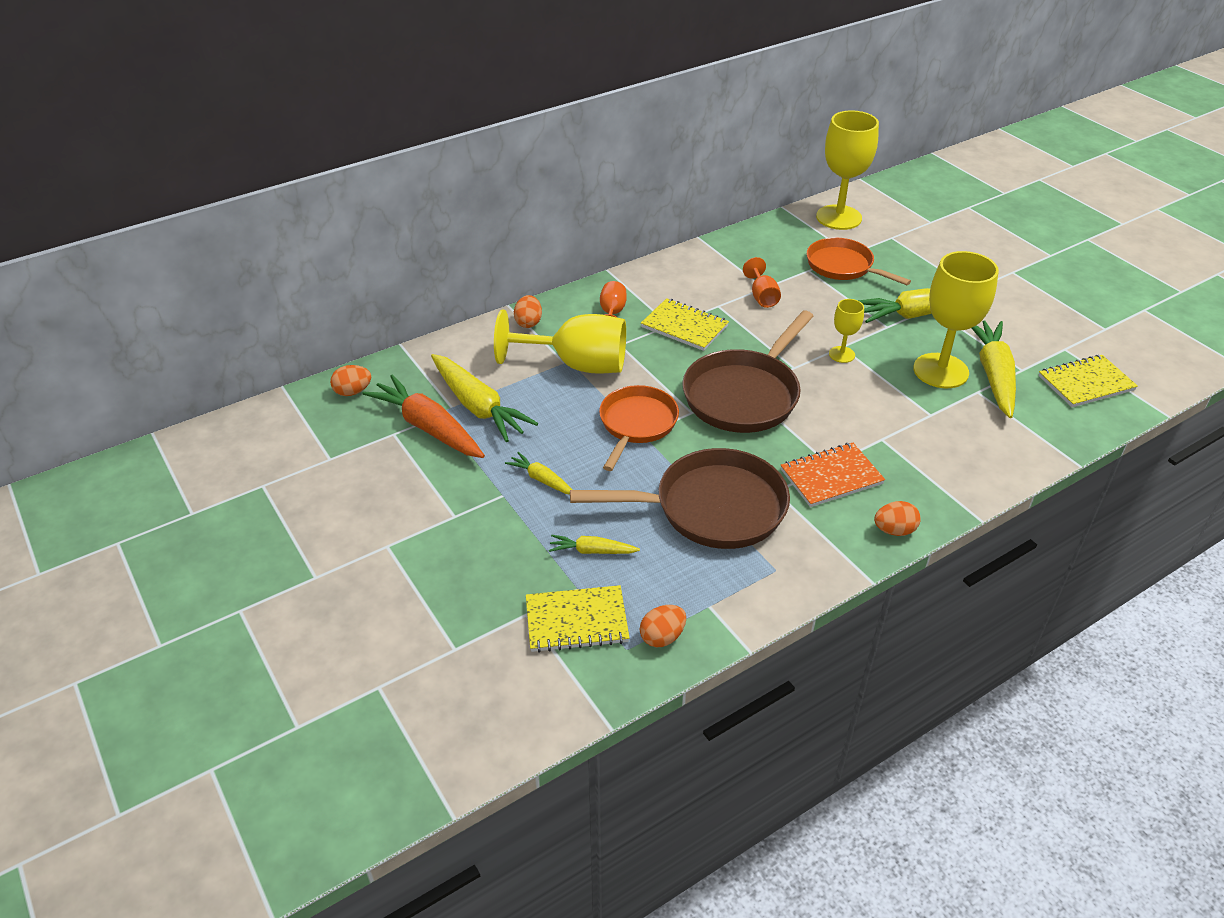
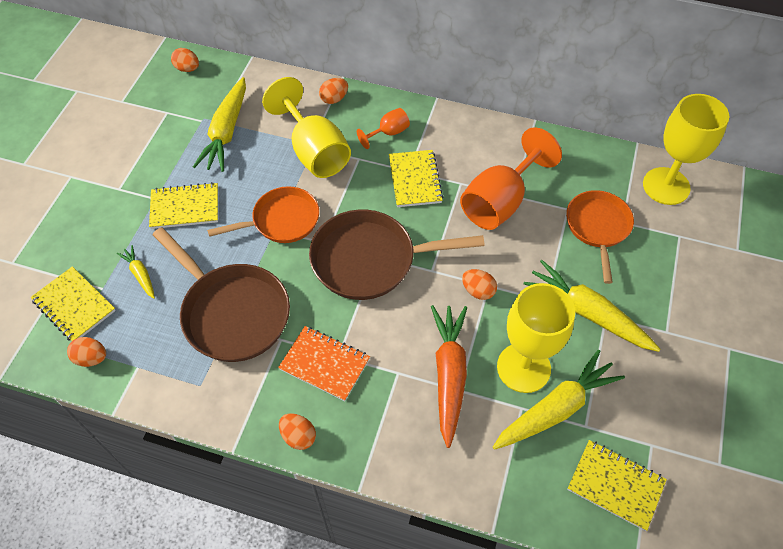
camera: 50 degrees right, 15 degrees up
orange carrot [363,374,485,458] -> orange carrot moved to [431,305,467,448]
yellow carrot [505,452,572,495] -> yellow notebook [149,182,218,229]
orange goblet [743,257,781,308] -> orange goblet [460,127,562,230], size x2.05
yellow goblet [829,299,864,363] -> orange egg [462,269,497,300]

